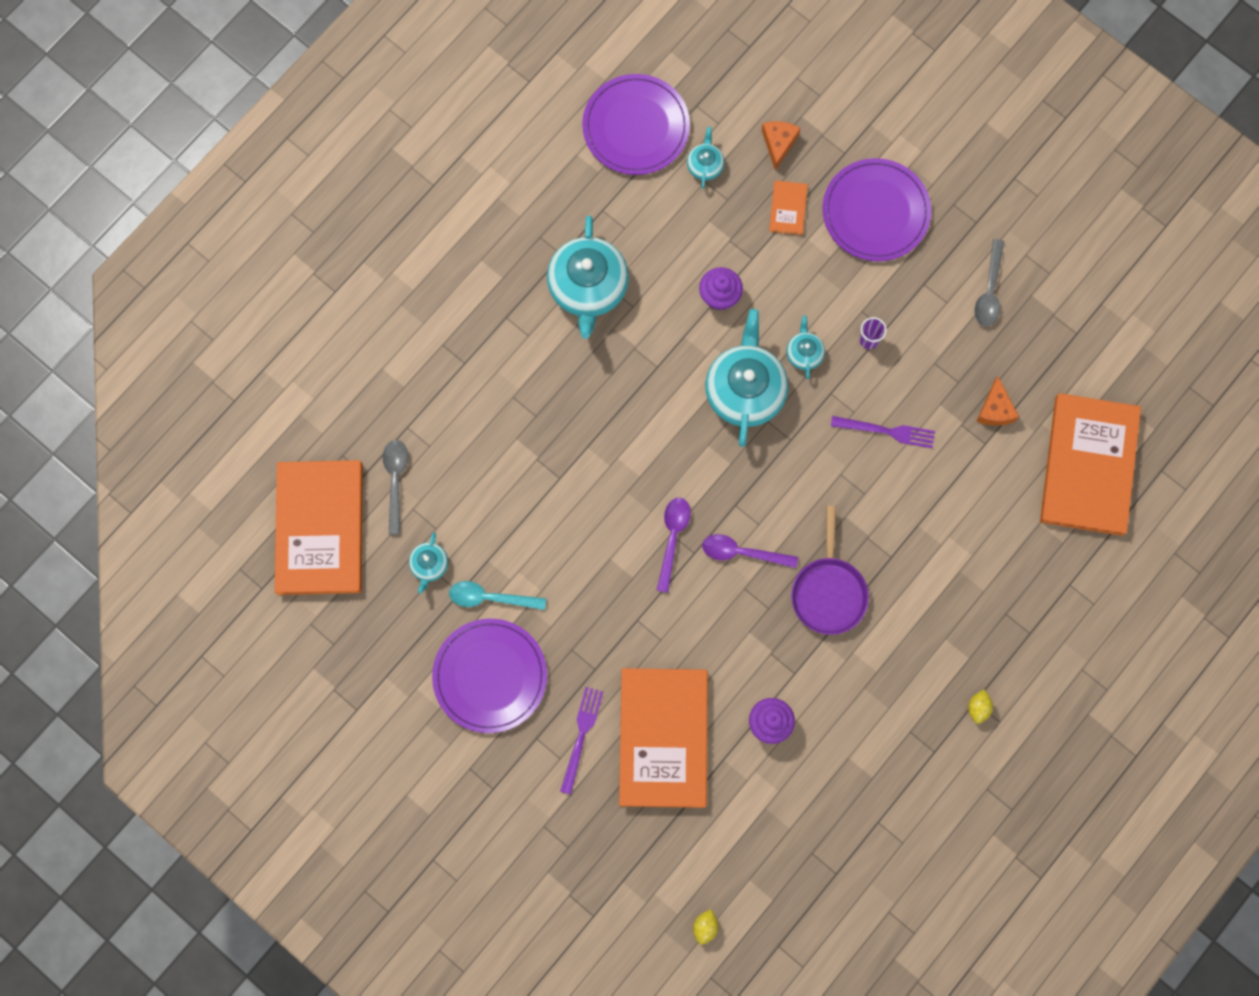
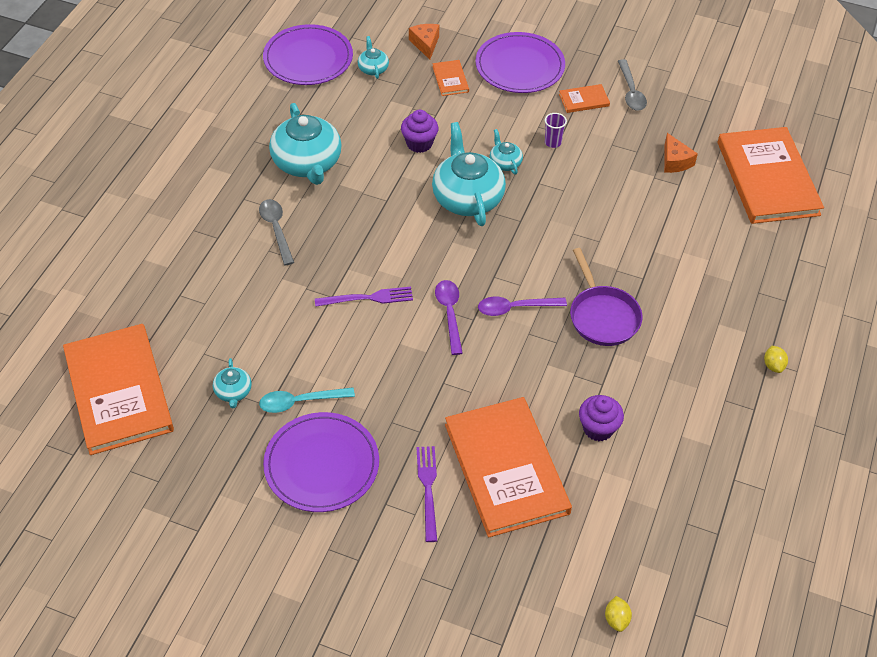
camera: 20 degrees left, 25 degrees down
grey spoon [382,440,408,535] -> grey spoon moved to [259,199,294,265]
purple fork [831,416,935,448] -> purple fork moved to [315,287,413,307]
none -> orange book [559,84,610,113]

